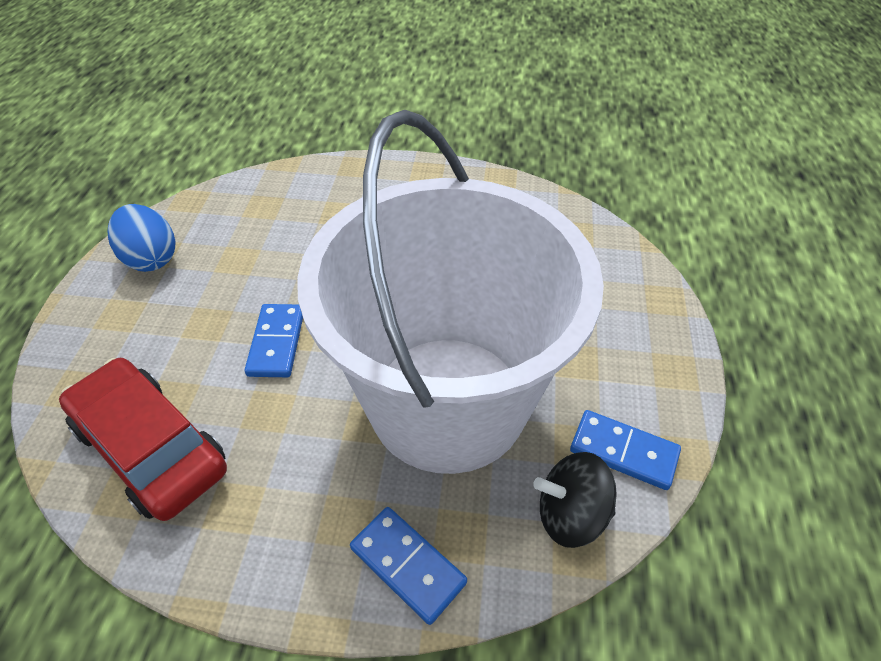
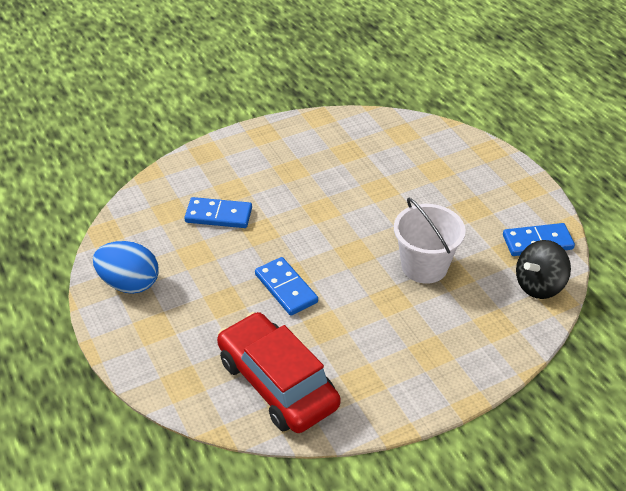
camera: 35 degrees left, 5 degrees down
red car [59,358,227,521] -> red car turned 45 degrees clockwise [217,312,341,433]
white bucket [297,110,604,474] -> white bucket [394,198,466,284], size x0.41
blue domino [350,507,467,625] -> blue domino moved to [184,197,252,228]

